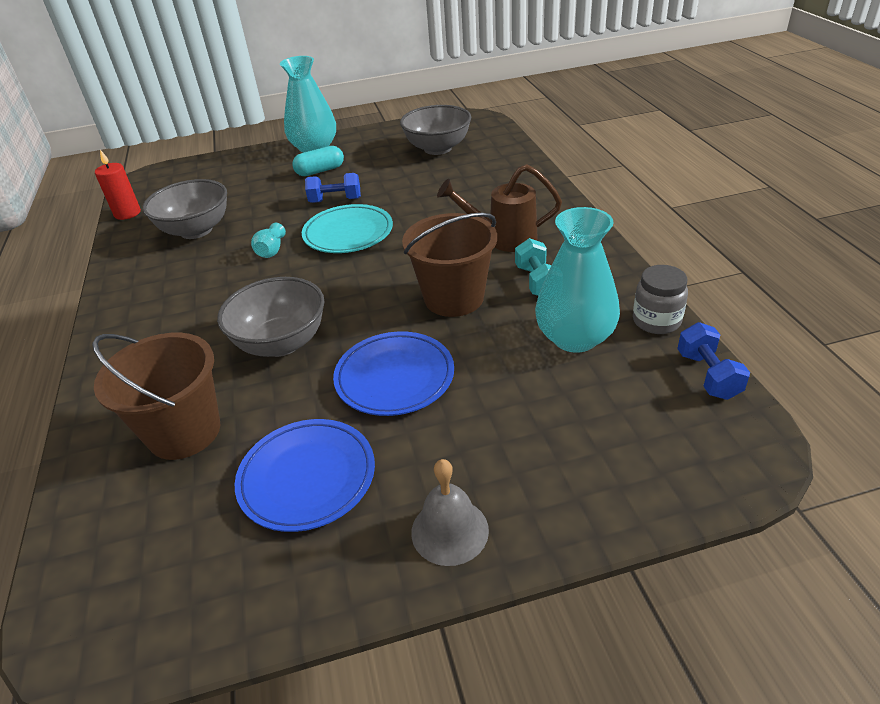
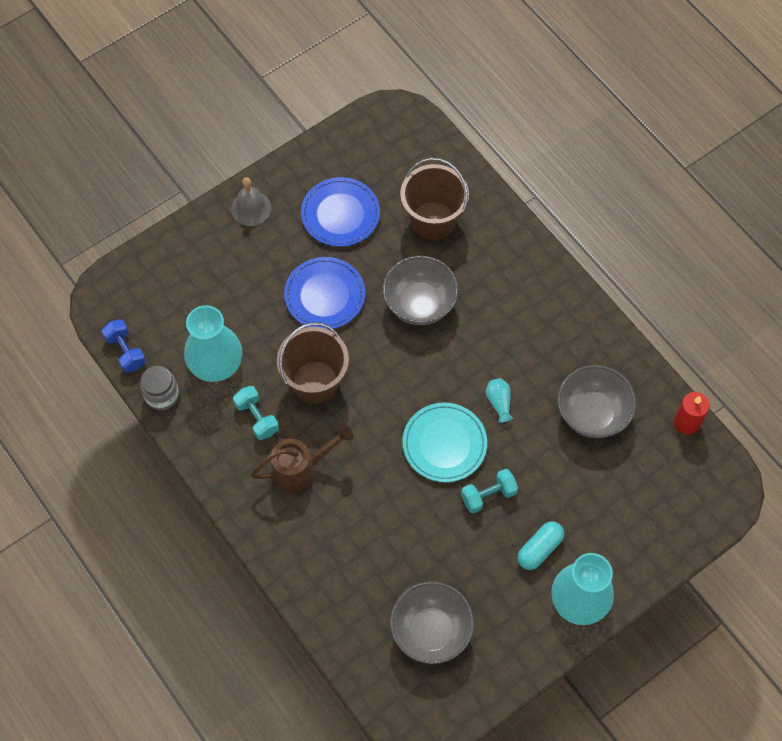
camera: 155 degrees right, 25 degrees up
blue dumbbell [305,173,361,203] -> turquoise dumbbell [461,469,518,514]

